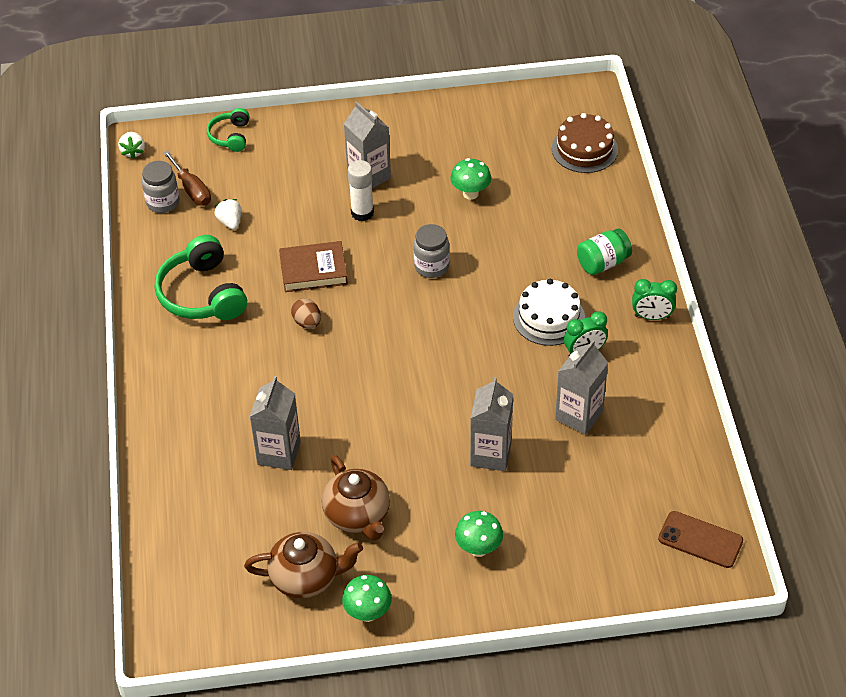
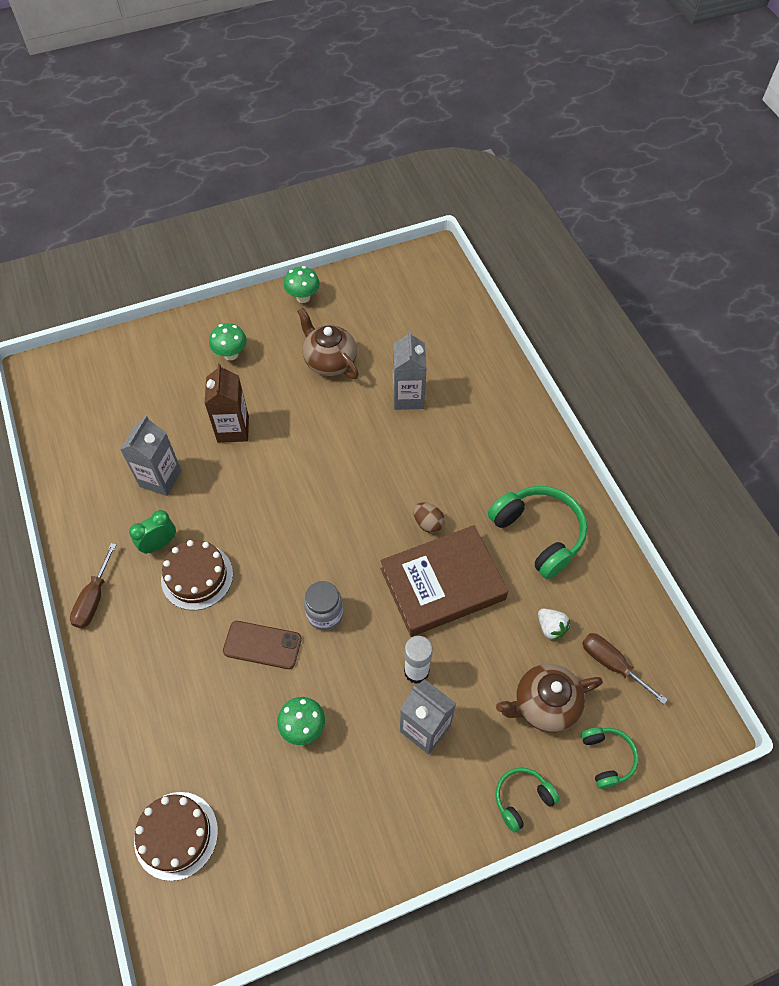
camera: 165 degrees right, 10 degrees up
white strawberry [118,132,145,159] -> none
grey jar [142,161,179,213] -> none
brown teapot [244,532,363,598] -> brown teapot moved to [496,664,603,733]
brown book [279,241,348,292] -> brown book [380,525,508,637], size x1.60
grey carton [470,377,513,471] -> brown carton [204,363,249,443]
white cake [513,279,585,346] -> brown cake [161,540,233,610]
green jar [577,229,632,275] -> none
green clock [632,279,677,320] -> brown screwdriver [70,543,117,628]
brown phone [658,511,743,568] -> brown phone moved to [223,621,302,669]
none -> green headphones [496,767,560,833]

